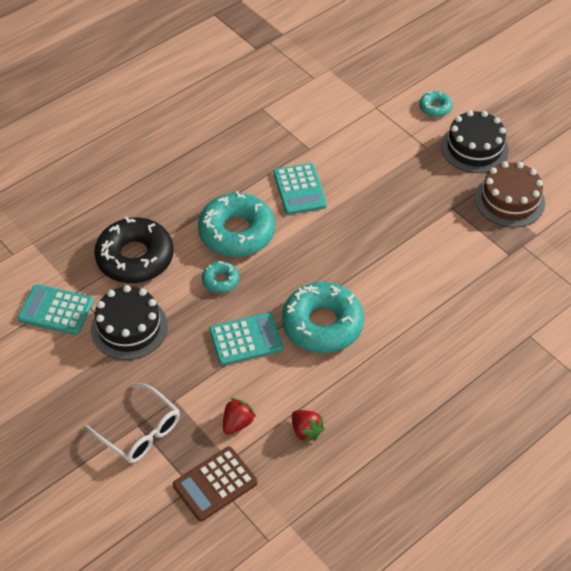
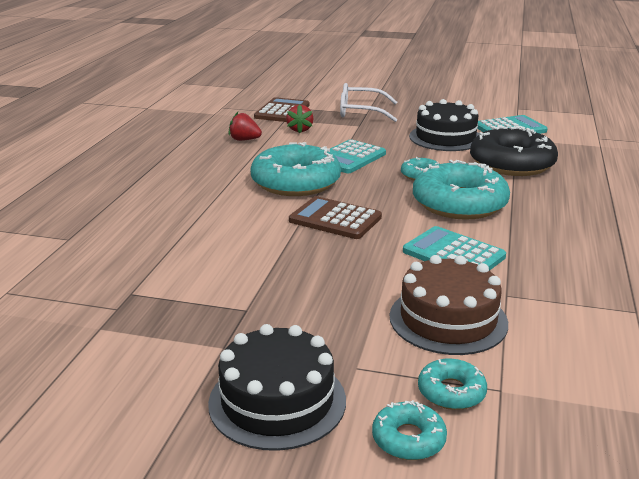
camera: 145 degrees right, 25 degrees down
brown cake [475,161,545,227] -> brown cake moved to [390,255,508,355]
none -> brown calculator [289,196,382,239]
none -> turquoise donut [418,359,487,410]

